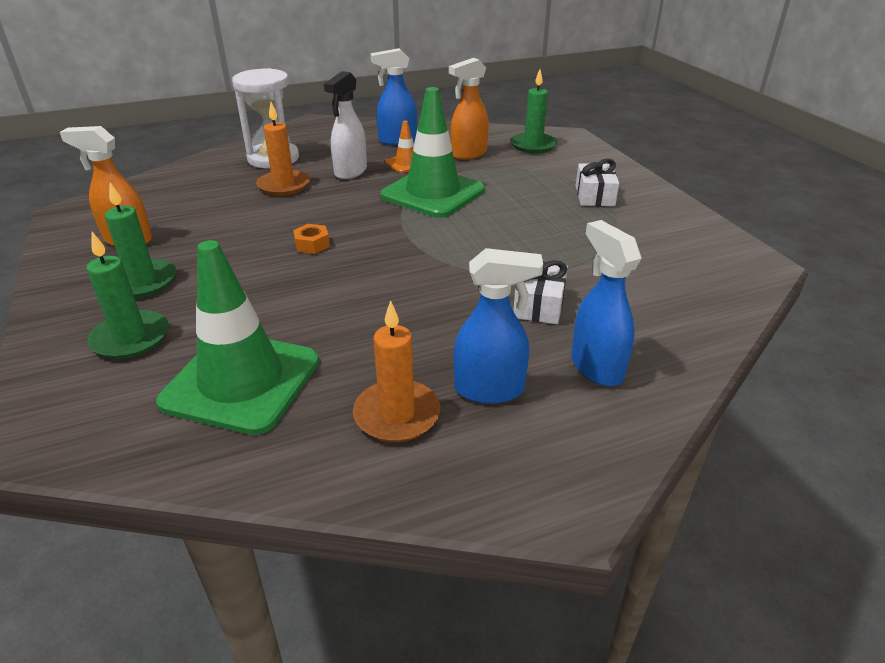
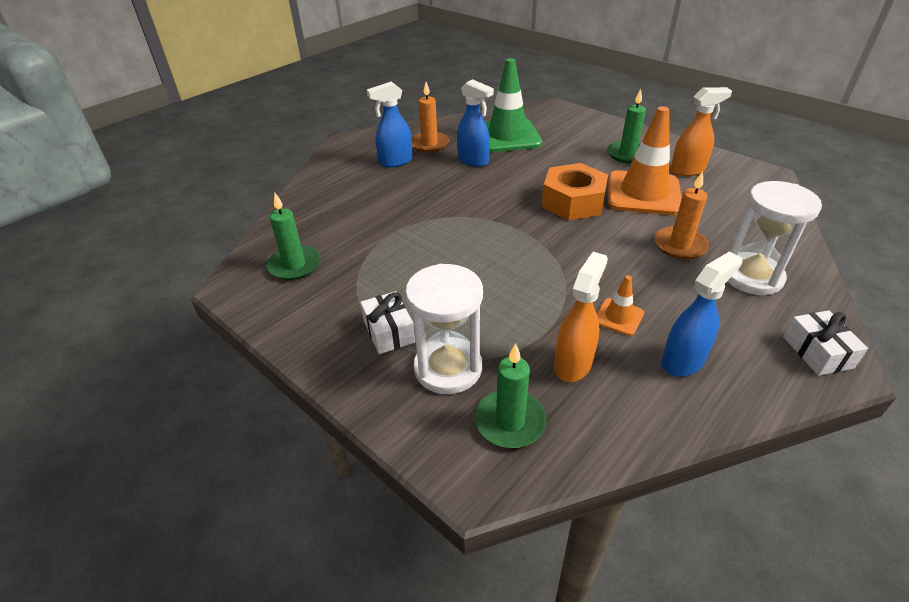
camera: 155 degrees right, 5 degrees up
green candle [86,232,169,359] -> green candle moved to [267,193,321,280]
orange nut [293,224,330,254] -> orange nut [542,163,608,221], size x2.37
white spray bottle [324,71,367,179] -> none
green traffic cone [381,87,485,218] -> none
white gift [513,260,568,324] -> white gift moved to [783,310,868,376]
blue spray bottle [571,220,642,386] -> blue spray bottle moved to [457,79,494,167]
none -> white hourglass [405,264,483,394]
none -> orange traffic cone [608,106,682,215]

